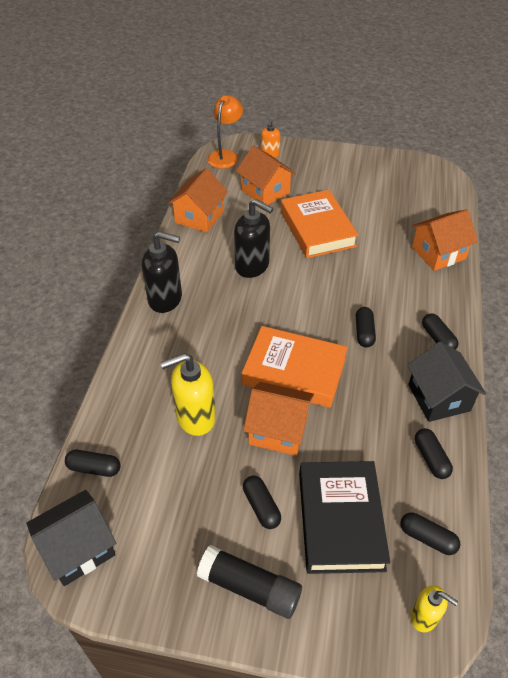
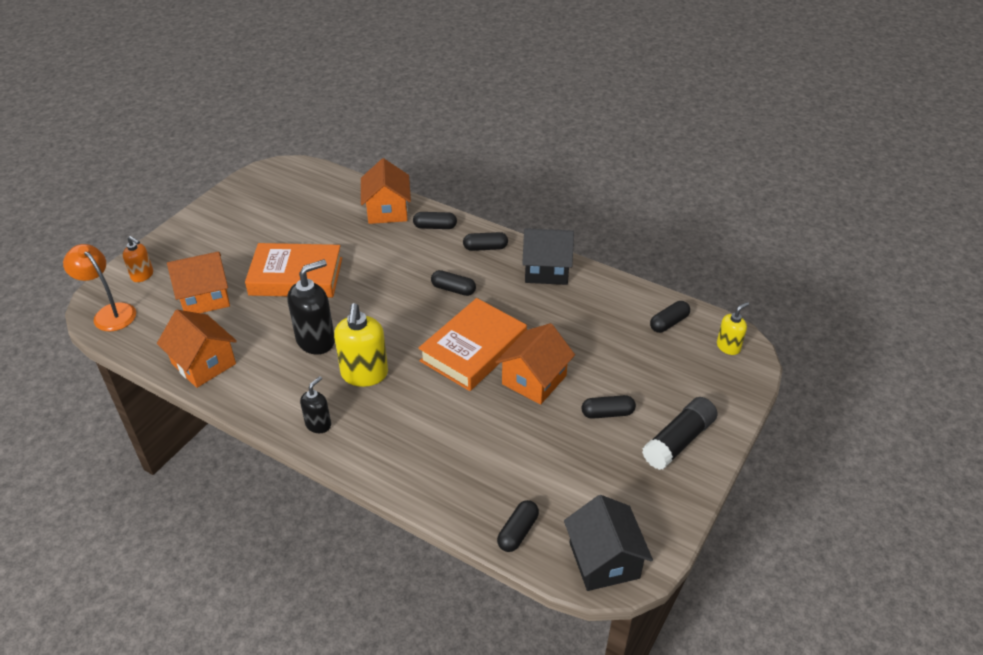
camera: 70 degrees left, 5 degrees down
black soap dispenser [142,231,182,313] -> black soap dispenser [300,376,331,433], size x0.57
yellow soap dispenser [160,353,216,436] -> yellow soap dispenser moved to [334,303,388,387]
black book [299,461,390,574] -> none
black capsule [415,428,453,479] -> black capsule moved to [413,212,457,229]

